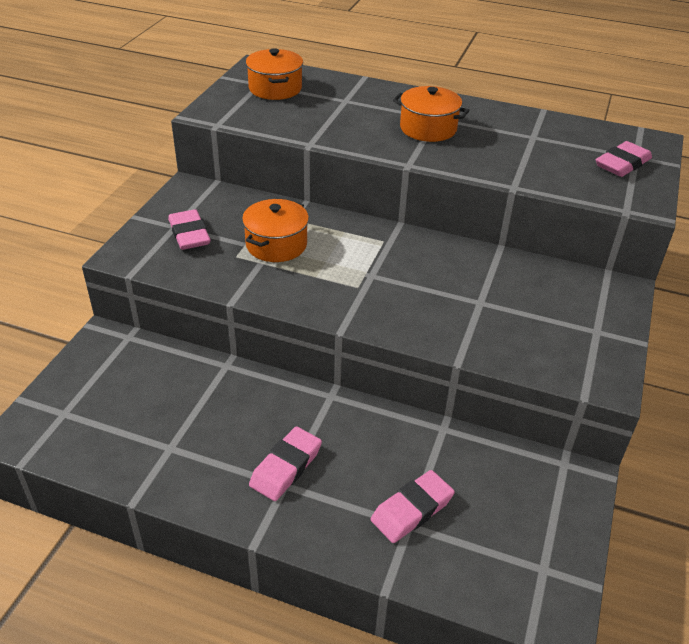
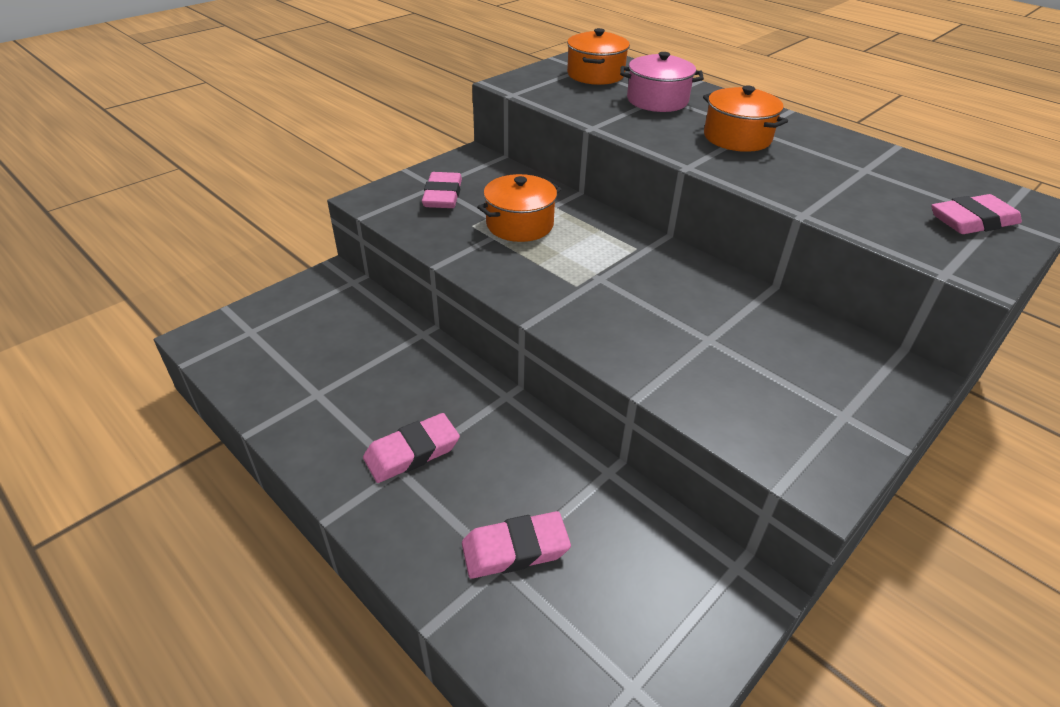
camera: 25 degrees right, 0 degrees up
none -> pink pot [620,52,704,112]

